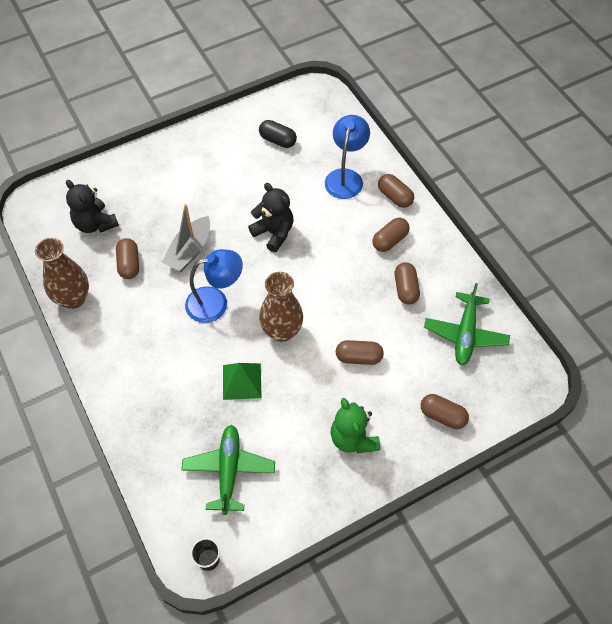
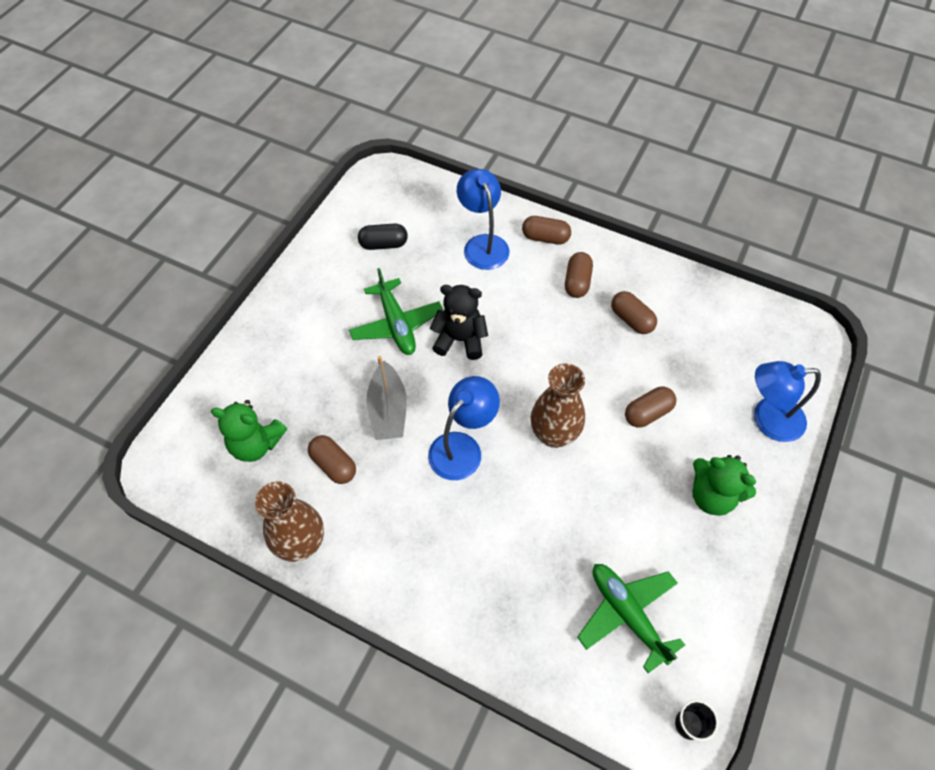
camera: 35 degrees left, 0 degrees up
black teddy bear [66,180,119,233] -> green teddy bear [211,400,287,462]
green pyramid [223,363,262,400] -> none
brown capsule [421,394,469,429] -> blue lamp [754,361,821,442]
green plane [424,283,510,365] -> green plane moved to [349,268,443,355]

